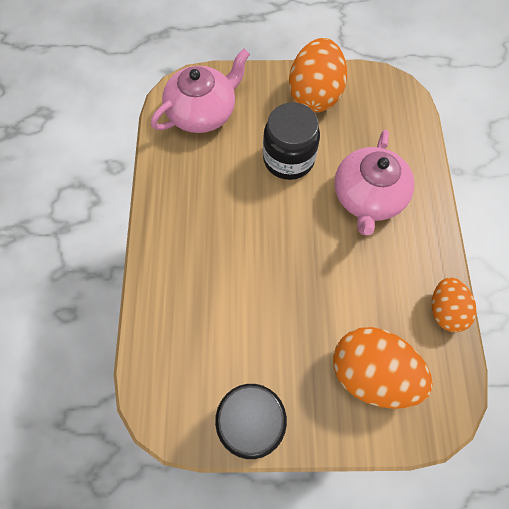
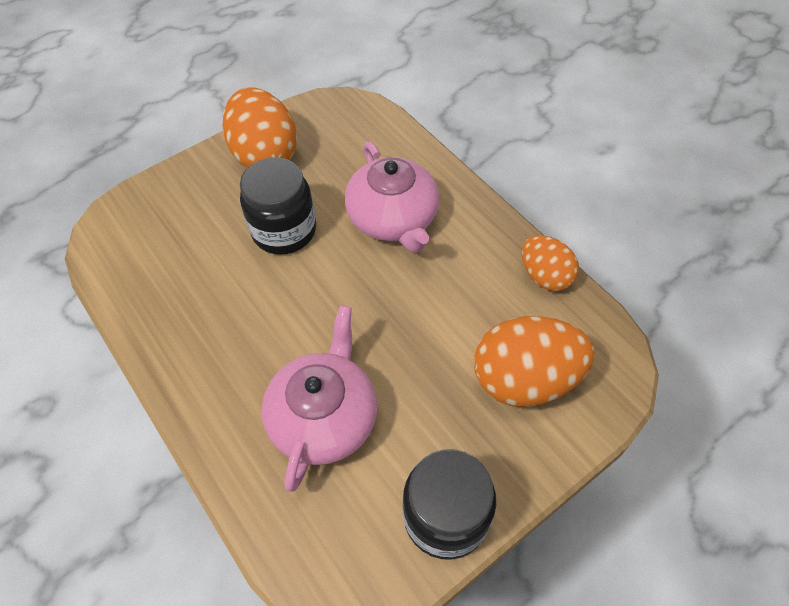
camera: 35 degrees left, 10 degrees down
pink teapot [151,49,250,133] -> pink teapot moved to [262,305,377,492]

